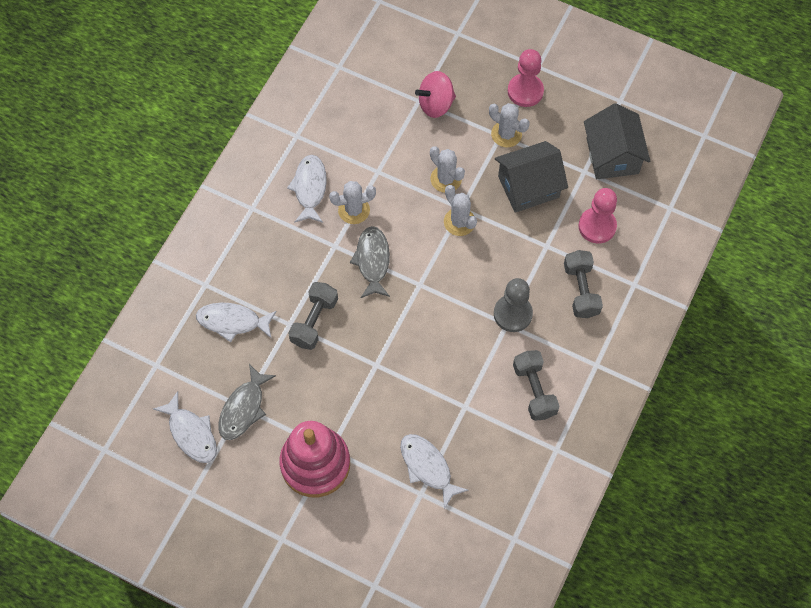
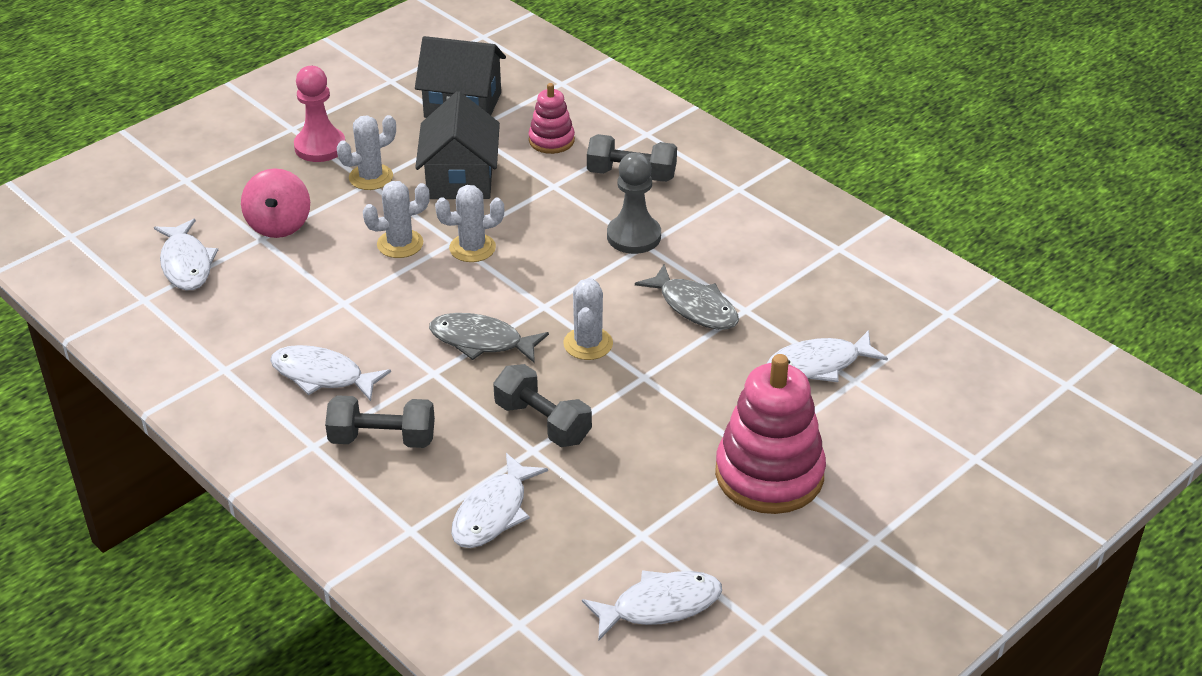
camera: 70 degrees left, 25 degrees down
grey fish [219,364,276,440] -> grey fish moved to [635,264,739,330]
white cactus [329,181,376,224] -> white cactus moved to [563,278,613,360]
grey dumbbell [513,350,559,421] -> grey dumbbell moved to [325,395,435,448]
pink pawn [578,188,617,243] -> pink stacking toy [529,83,575,154]
none -> white fish [154,219,218,290]

